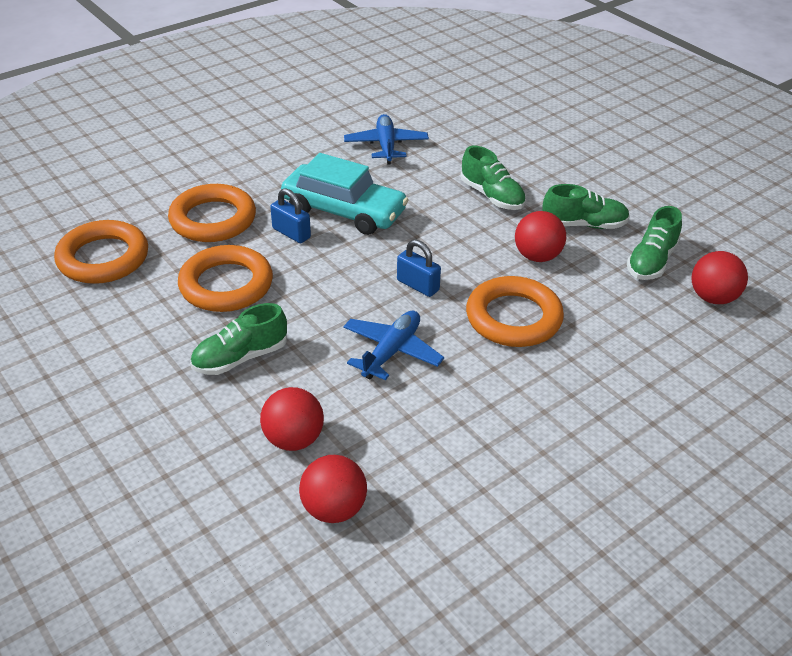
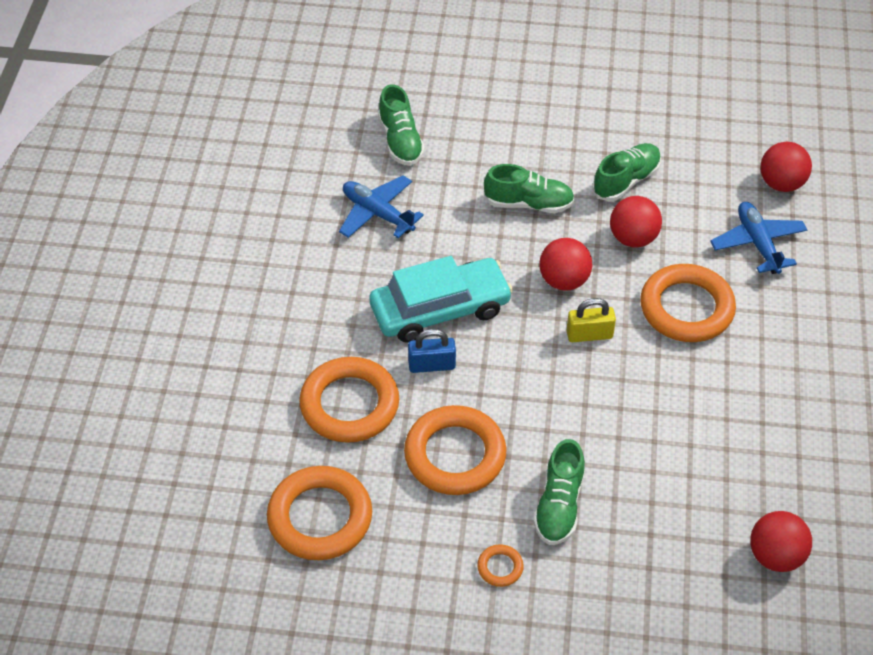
camera: 45 degrees left, 10 degrees up
red ball [260,387,324,451] -> red ball moved to [539,238,592,291]
blue plane [343,311,444,380] -> blue plane moved to [710,202,807,274]
blue padlock [397,240,441,297] -> yellow padlock [566,298,616,342]
green shoe [627,206,682,280] -> green shoe moved to [378,84,425,166]
none -> orange ring [477,544,524,587]

